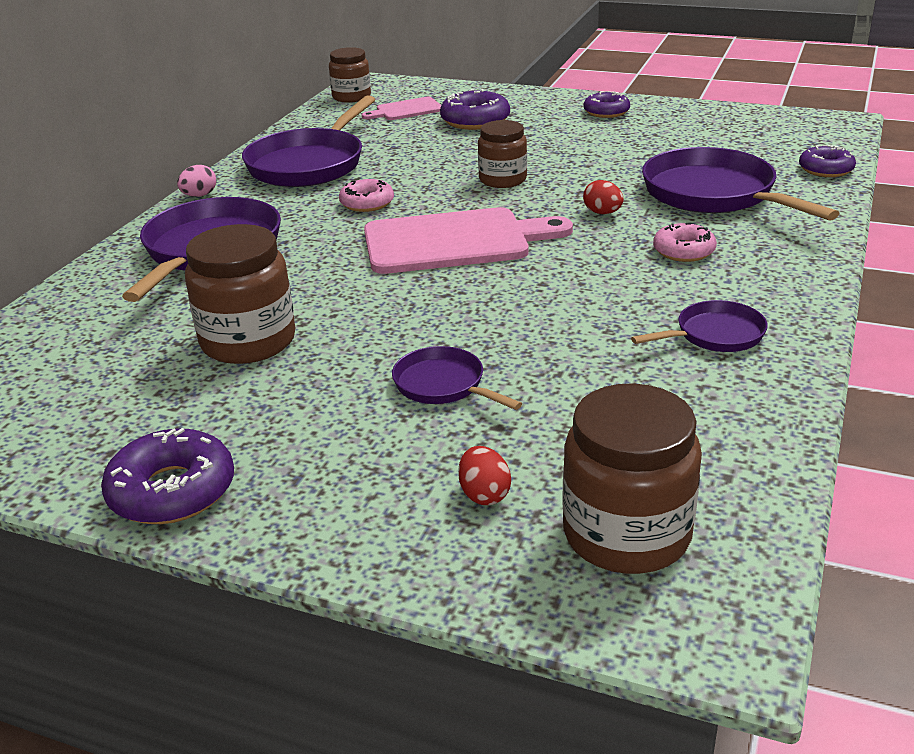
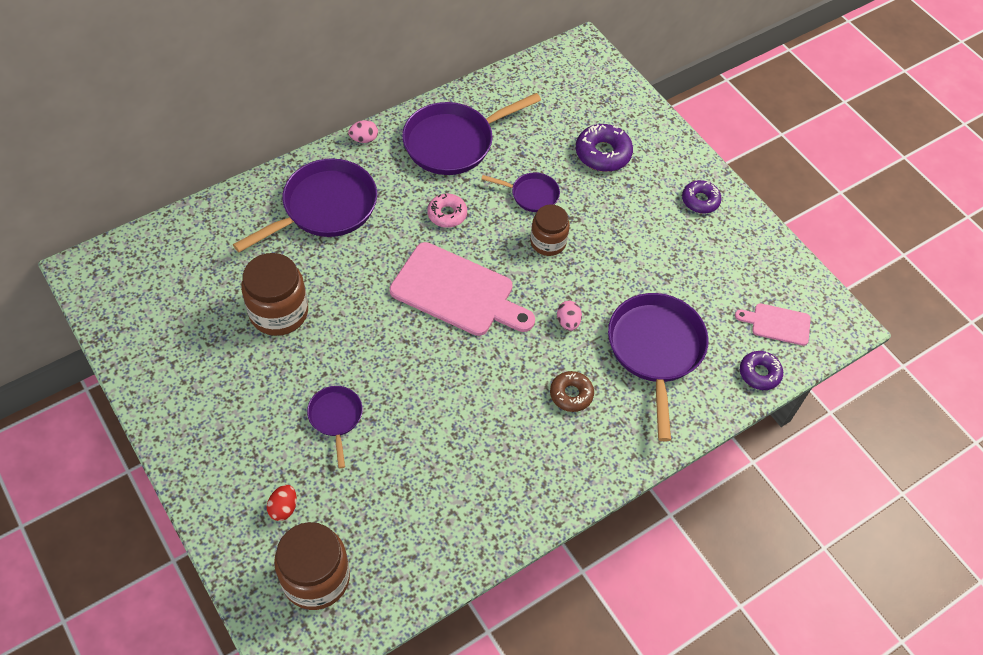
camera: 30 degrees right, 25 degrees up
purple donut [101,428,234,524] -> none
brown jar [329,47,371,103] -> none
pink cutting board [362,97,441,120] -> pink cutting board moved to [735,303,811,346]
red egg [583,180,624,214] -> pink egg [557,301,582,331]
purple pan [631,300,768,352] -> purple pan moved to [481,173,560,212]
pink donut [653,223,717,262] -> brown donut [550,371,594,412]

